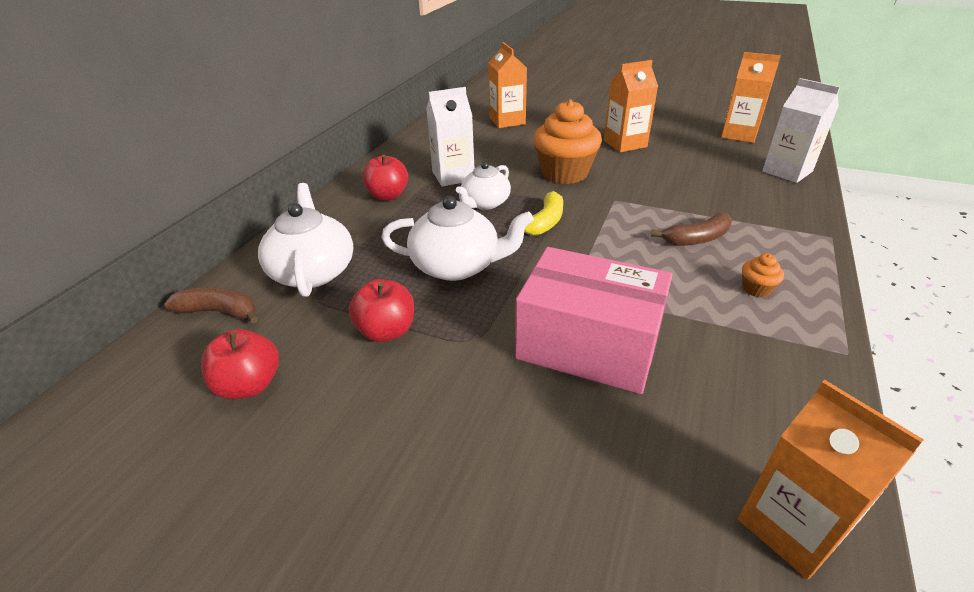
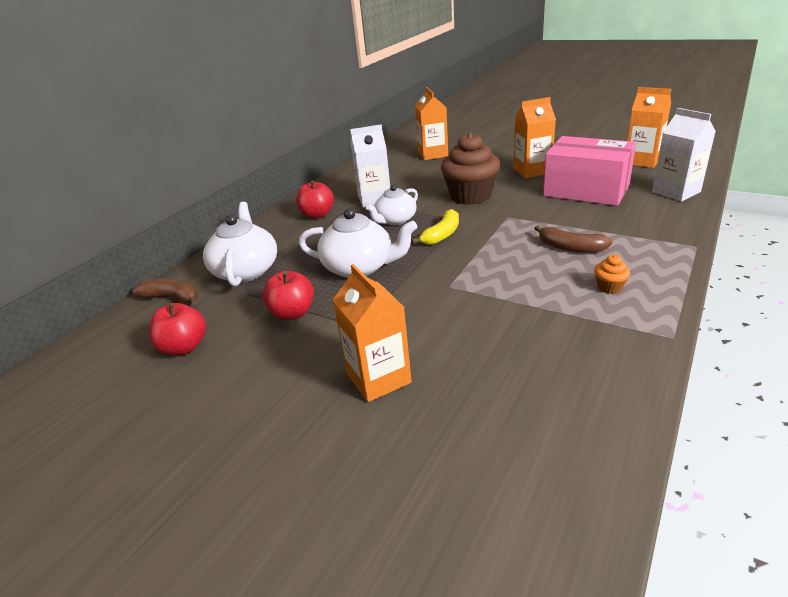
camera: 10 degrees right, 5 degrees down
pink box [515,247,673,394] -> pink box moved to [543,136,636,206]
orange cupcake [533,99,602,184] -> brown cupcake [441,132,500,205]
brown banana [651,213,732,246] -> brown banana turned 45 degrees clockwise [534,225,612,253]
orange carton [738,380,924,579] -> orange carton moved to [332,264,412,402]

